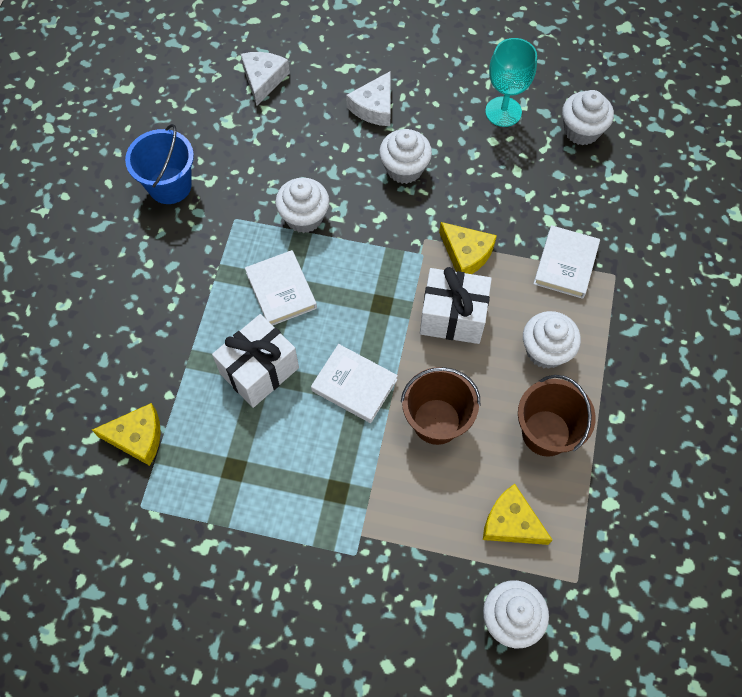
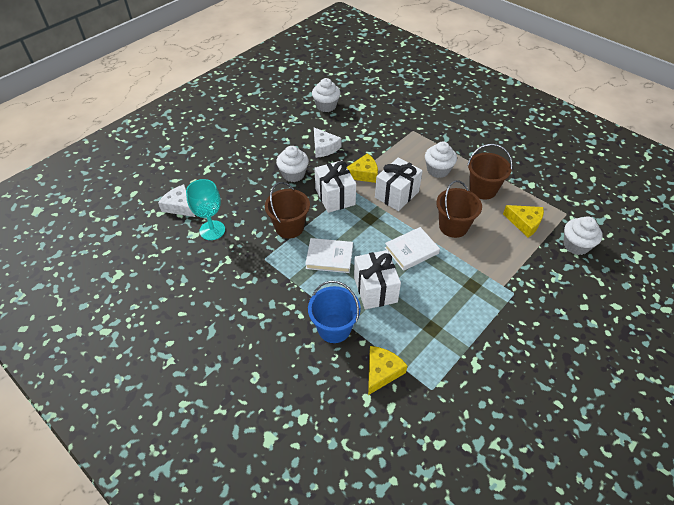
camera: 60 degrees left, 15 degrees down
blue bucket [125,124,194,204] -> blue bucket moved to [308,281,361,343]
white cupcake [275,178,330,233] -> brown bucket [265,182,310,238]
white cheese [346,71,391,126] -> white cheese moved to [314,128,342,158]
yellow cheese [483,484,552,545] -> yellow cheese turned 120 degrees counterclockwise [503,205,544,238]
turquoise goblet [485,38,537,127] -> turquoise goblet moved to [186,179,225,240]
white book [533,225,600,299] -> none
none -> white gift [314,160,356,213]

